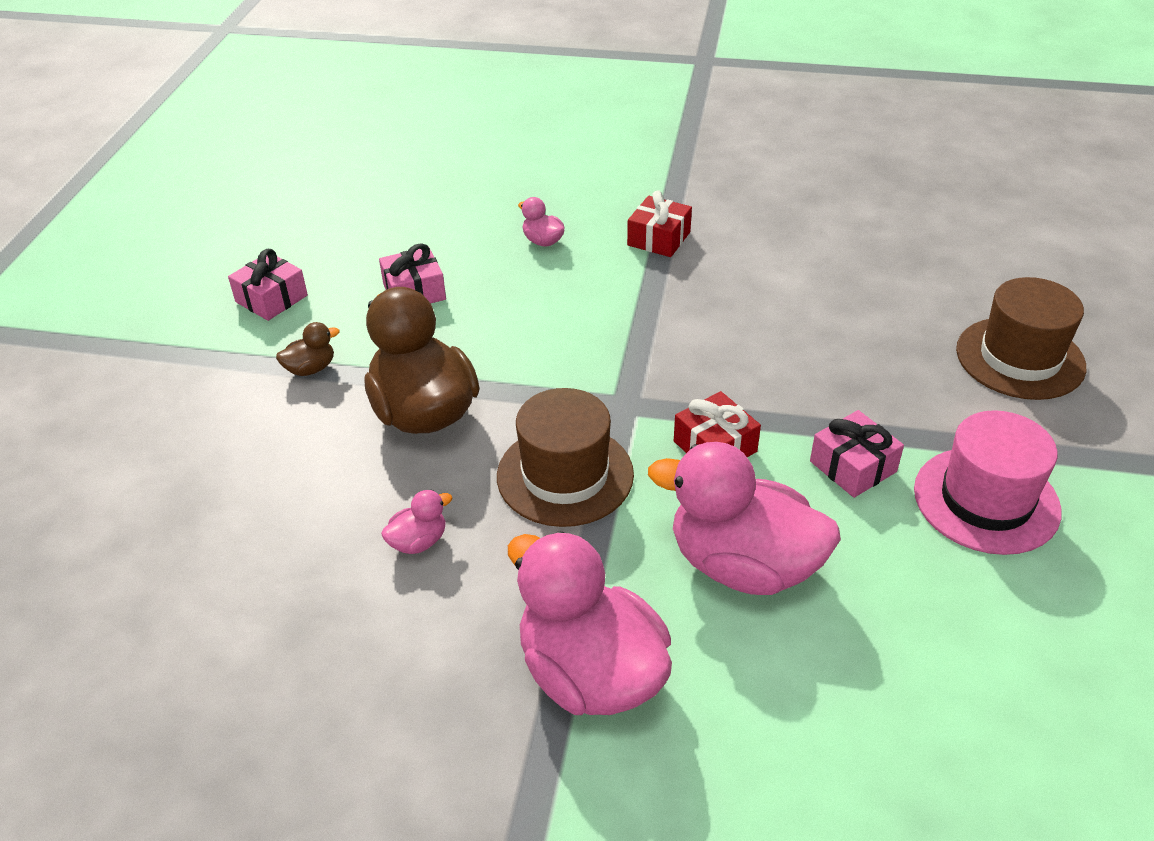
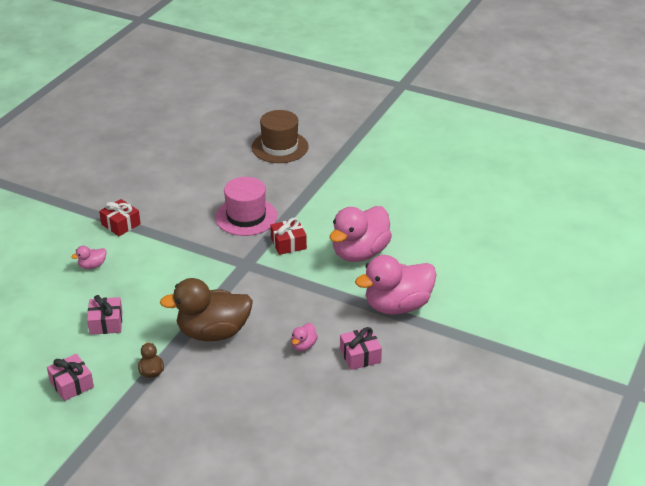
camera: 75 degrees left, 5 degrees down
pink duck [381,490,452,554] -> pink duck turned 135 degrees counterclockwise [291,323,318,351]
brown hat [497,388,634,527] -> none
pink gift [810,410,904,498] -> pink gift moved to [340,327,382,370]
pink hat [914,410,1062,555] -> pink hat moved to [215,177,277,236]

